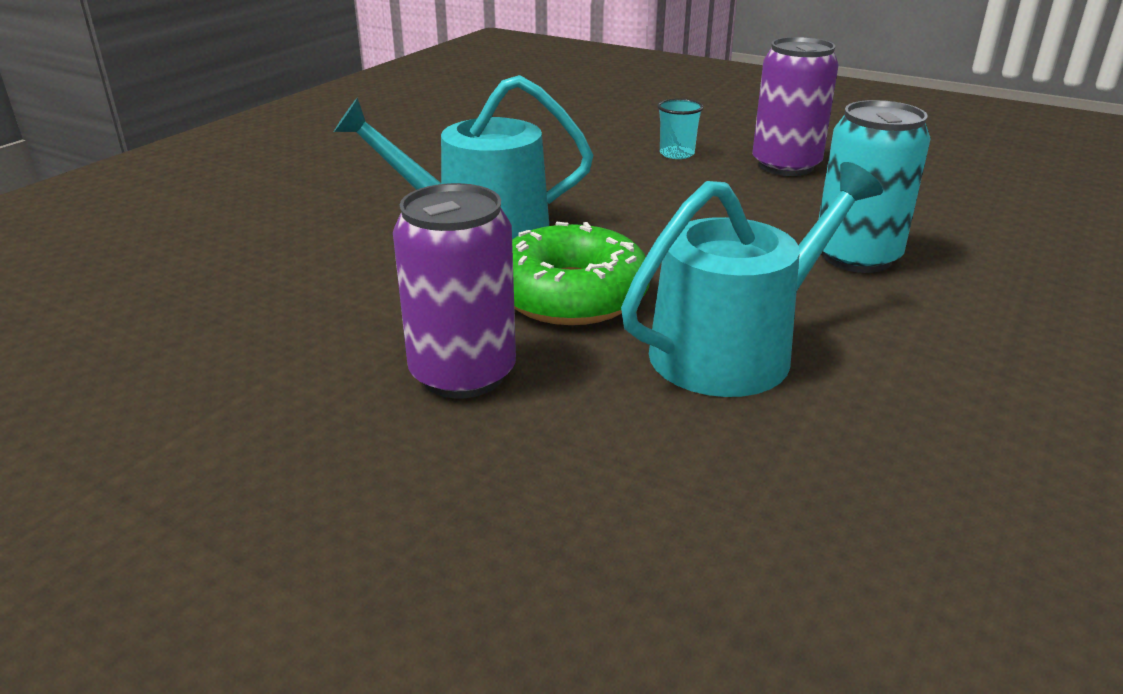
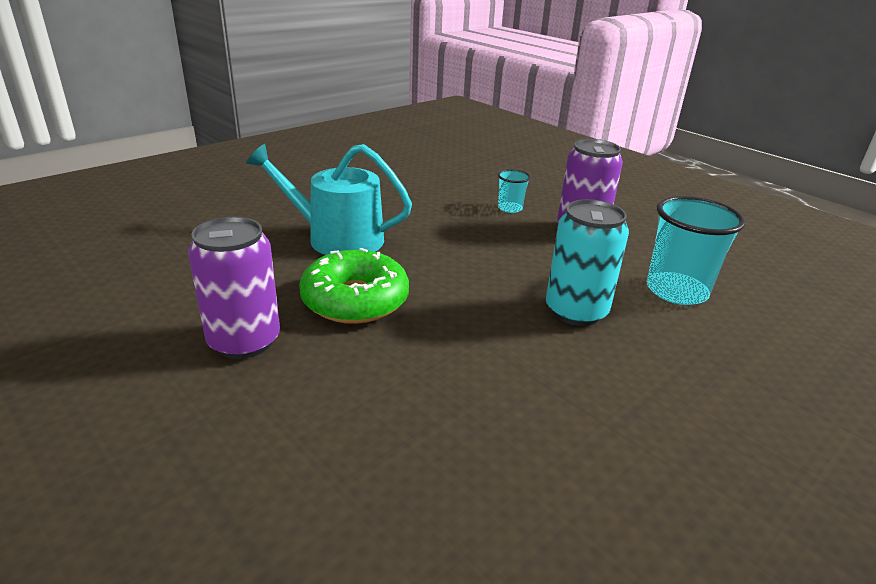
camera: 15 degrees right, 0 degrees up
turquoise watering can [621,162,883,397] -> none
none -> turquoise cup [647,196,746,305]

